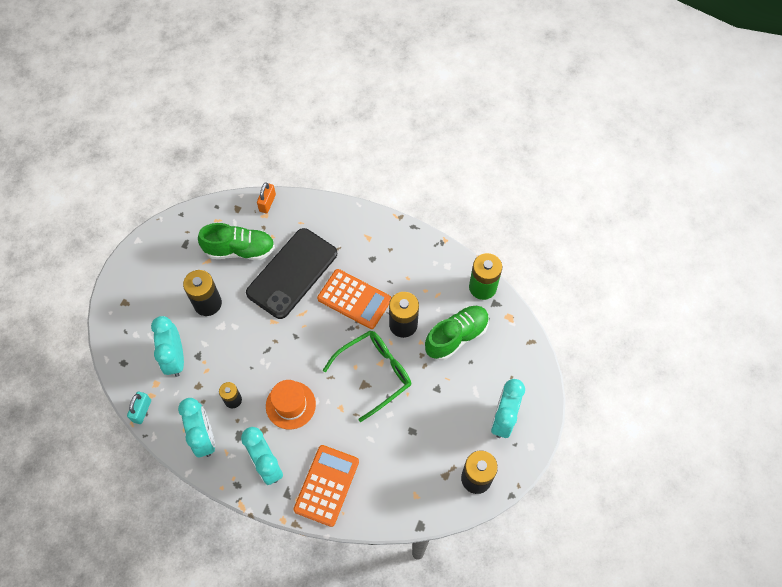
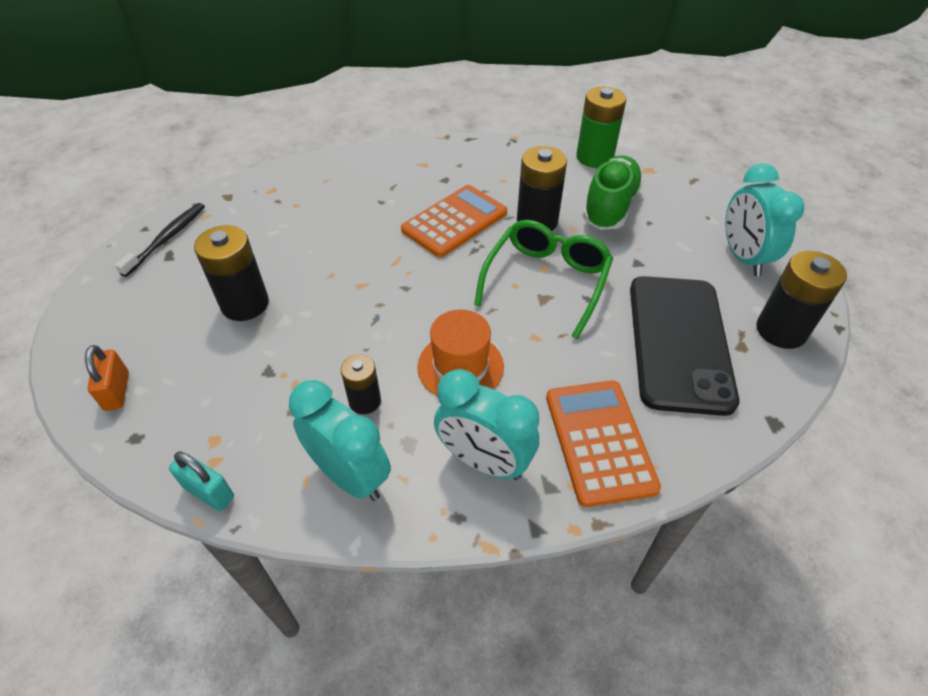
camera: 30 degrees left, 15 degrees down
turquoise padlock [127,392,151,424] -> turquoise padlock turned 45 degrees counterclockwise [169,451,234,511]
turquoise clock [151,316,184,377] -> none
green shoe [198,223,275,260] -> none
black phone [246,228,337,319] -> black phone moved to [630,276,739,416]
orange padlock [257,182,276,213] -> orange padlock moved to [85,345,129,411]
orange calculator [317,269,391,329] -> orange calculator turned 45 degrees counterclockwise [401,185,507,258]
none -> black toothbrush [115,203,205,277]

